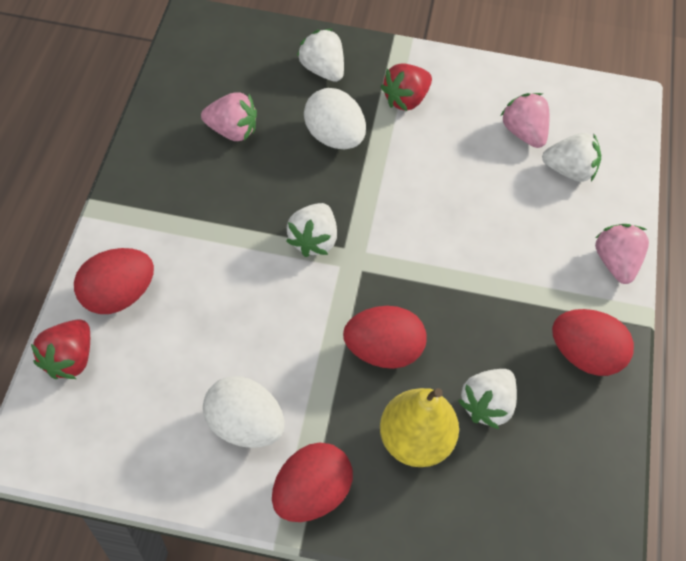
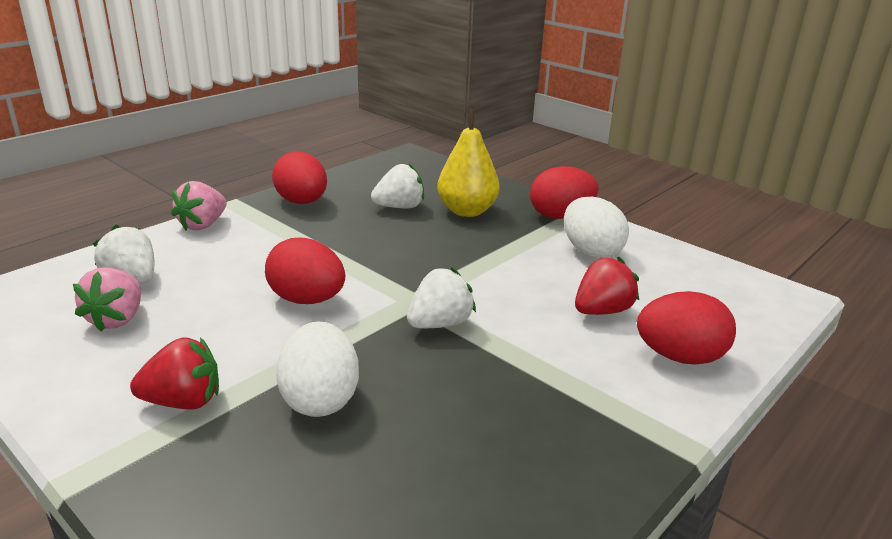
camera: 145 degrees left, 30 degrees down
red strawberry [31,320,90,379] -> red strawberry moved to [575,257,639,315]
pink strawberry [201,92,257,141] -> none
white strawberry [297,29,344,82] -> none
red egg [343,306,427,369] -> red egg moved to [265,237,345,304]

